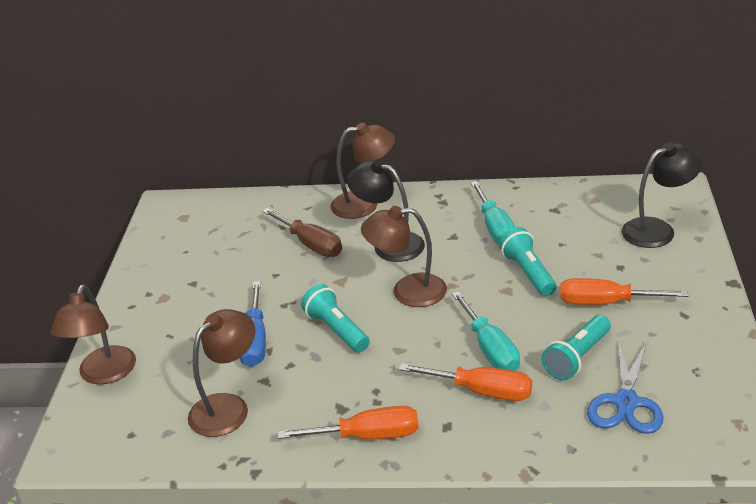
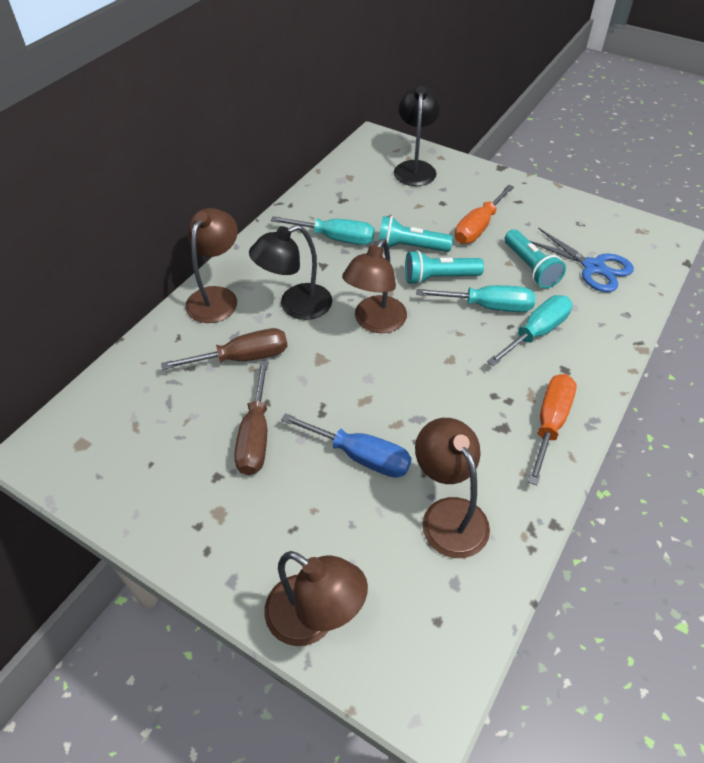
camera: 65 degrees left, 15 degrees up
turquoise flashlight [301,284,370,352] -> turquoise flashlight moved to [405,250,484,285]
orange screwdriver [399,363,532,401] -> turquoise screwdriver [487,295,572,366]
none -> brown screwdriver [234,361,269,475]

